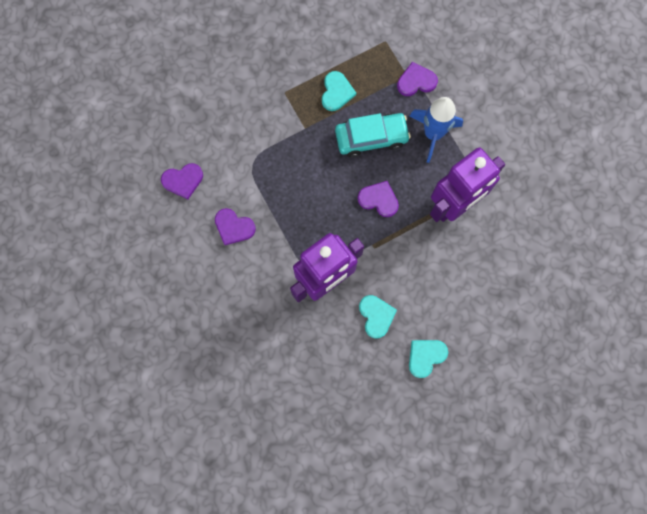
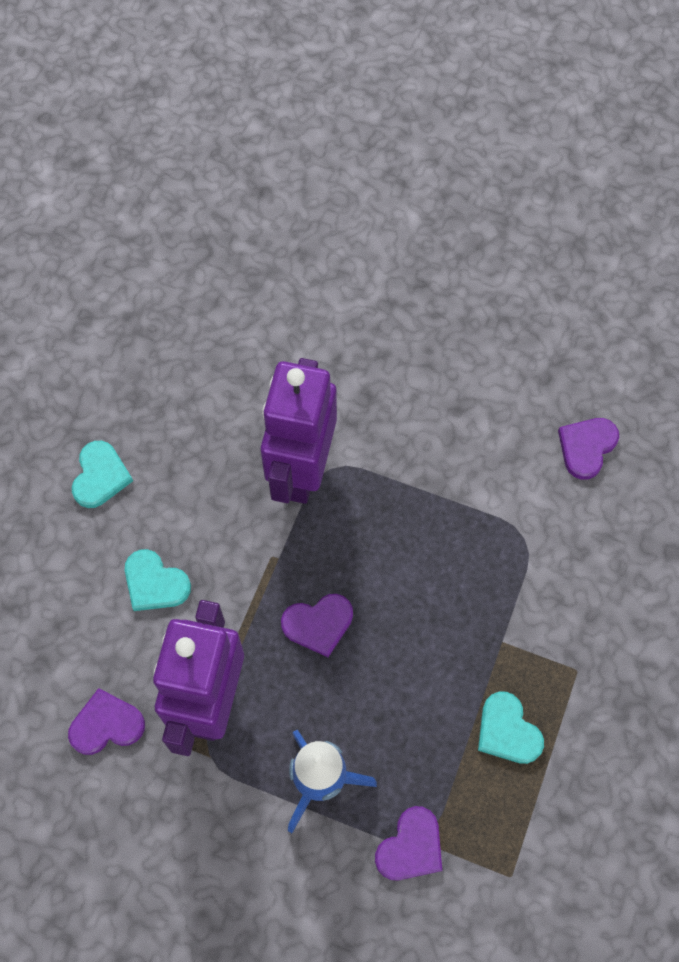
camera: 140 degrees right, 10 degrees down
purple heart [215,208,256,245] -> purple heart moved to [68,688,145,755]
turquoise car [335,113,411,157] -> none
turquoise heart [359,295,397,339] -> turquoise heart moved to [125,549,191,611]

